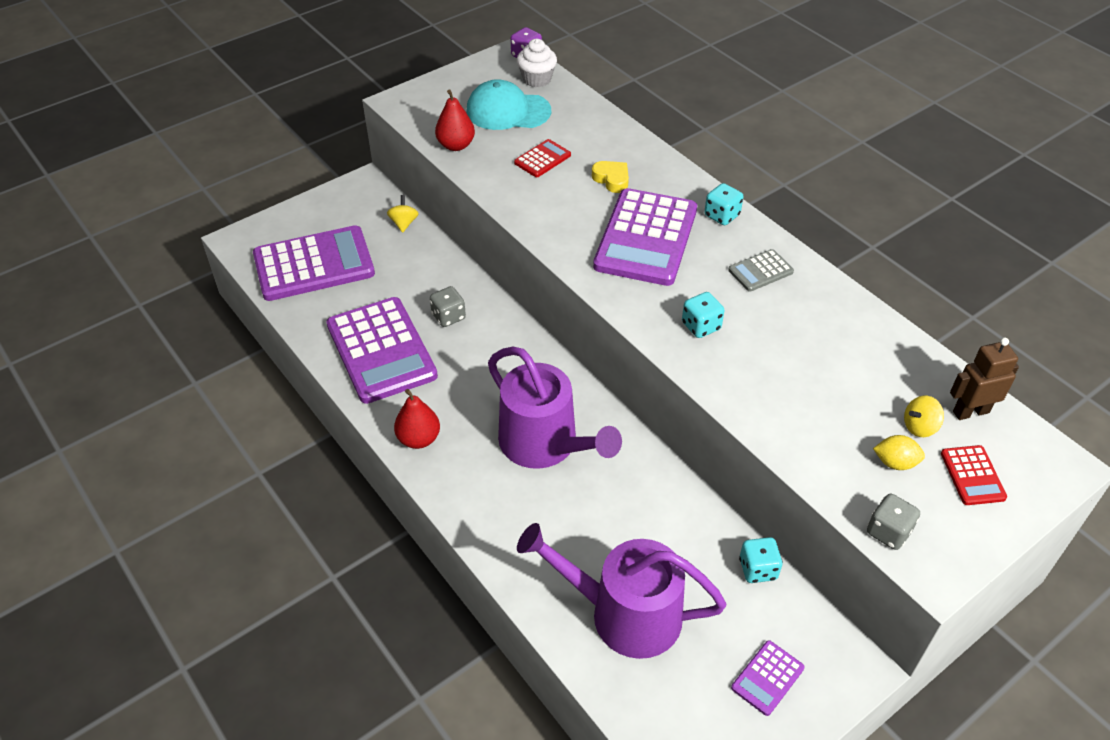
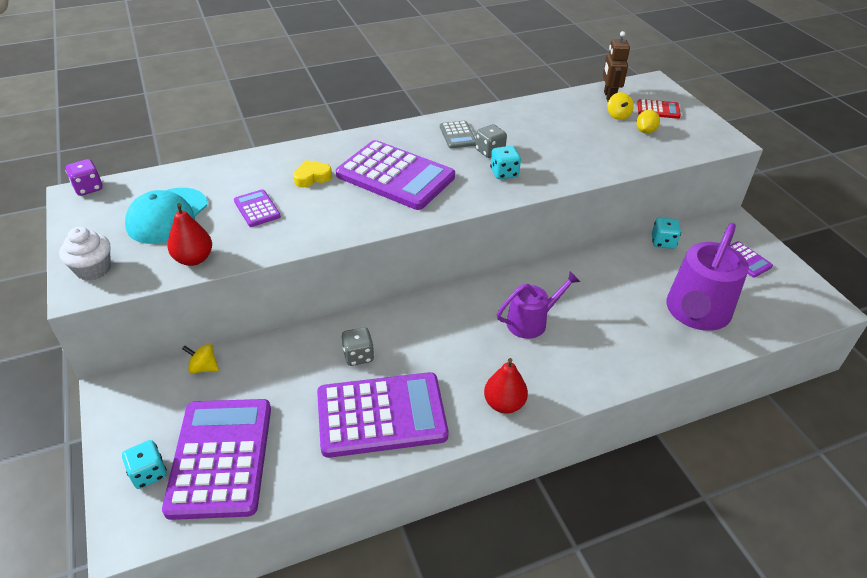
camera: 75 degrees left, 5 degrees down
purple watering can [488,347,622,469] -> purple watering can [497,271,580,339], size x0.60
red calculator [514,139,571,177] -> purple calculator [234,189,281,227]
white cupcake [517,39,557,87] -> white cupcake moved to [59,227,111,281]
turquoise dice [704,183,743,225] -> turquoise dice moved to [122,440,167,489]
grey dice [867,494,920,550] -> grey dice moved to [475,124,507,158]

